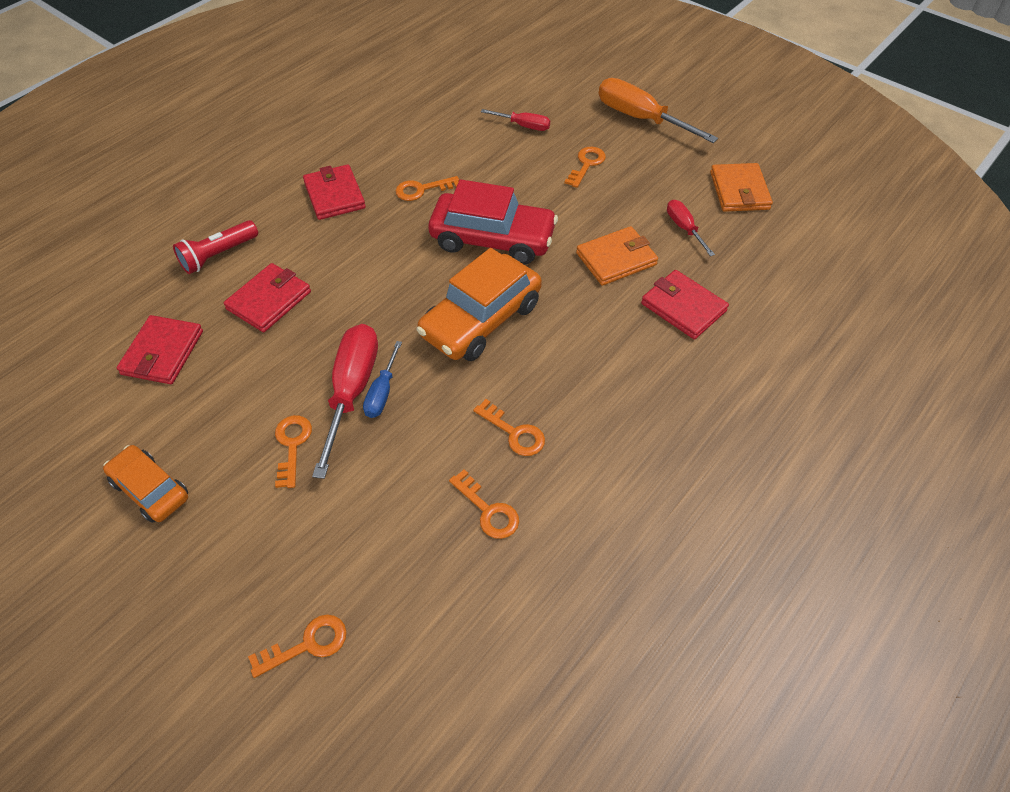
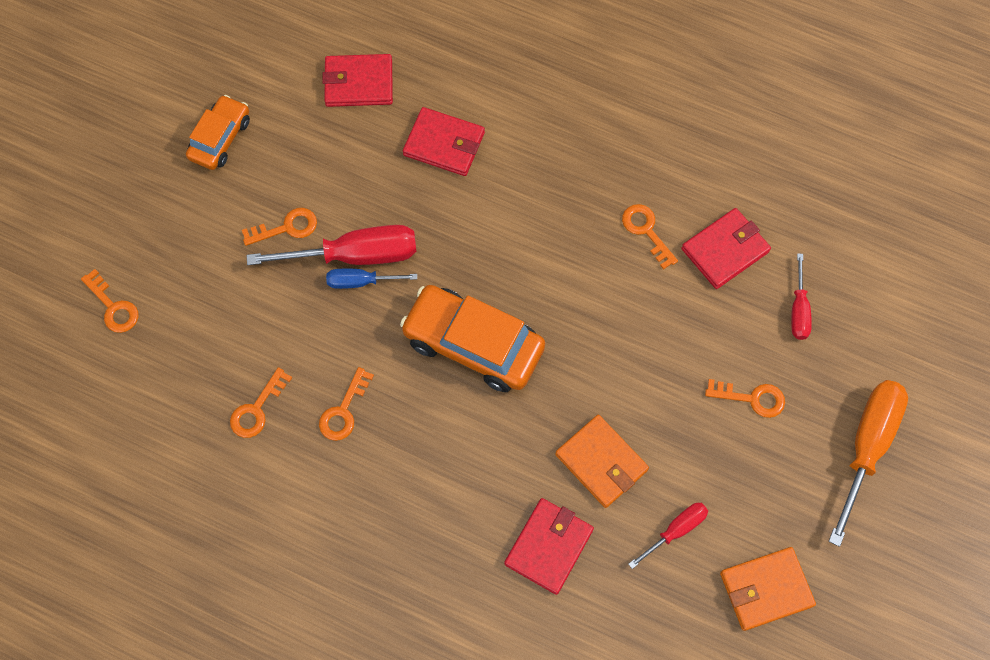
camera: 75 degrees right, 15 degrees up
red flashlight [173,220,258,274] -> none
red wallet [303,164,366,220] -> red wallet moved to [681,208,771,289]
red car [428,179,558,265] -> none

